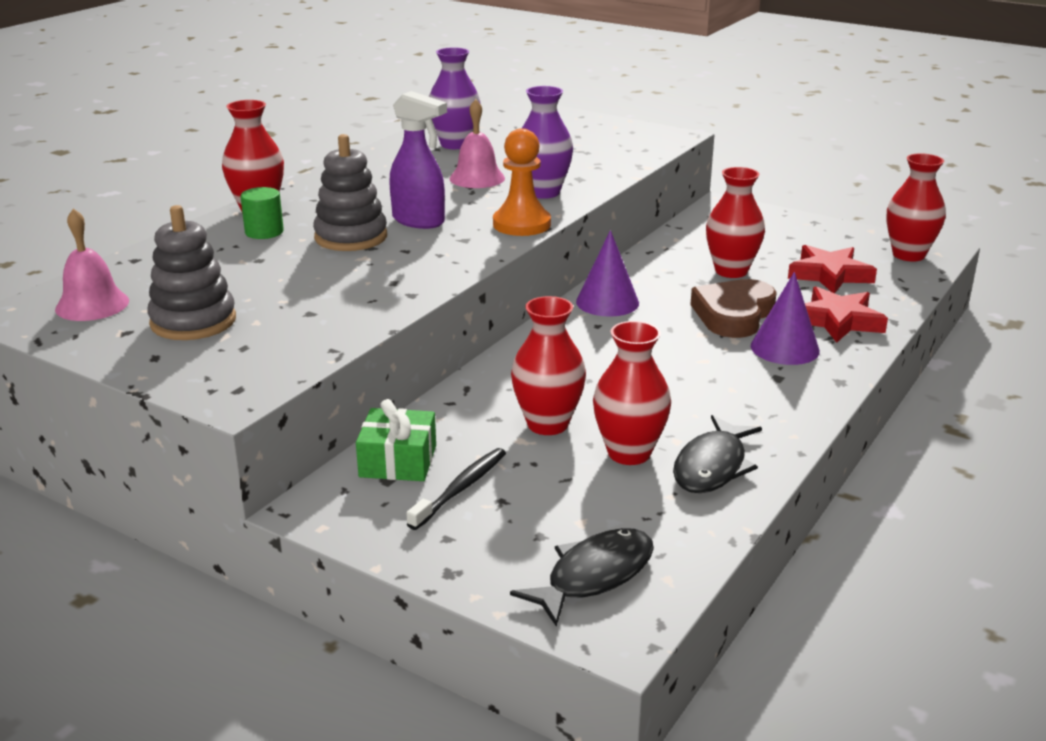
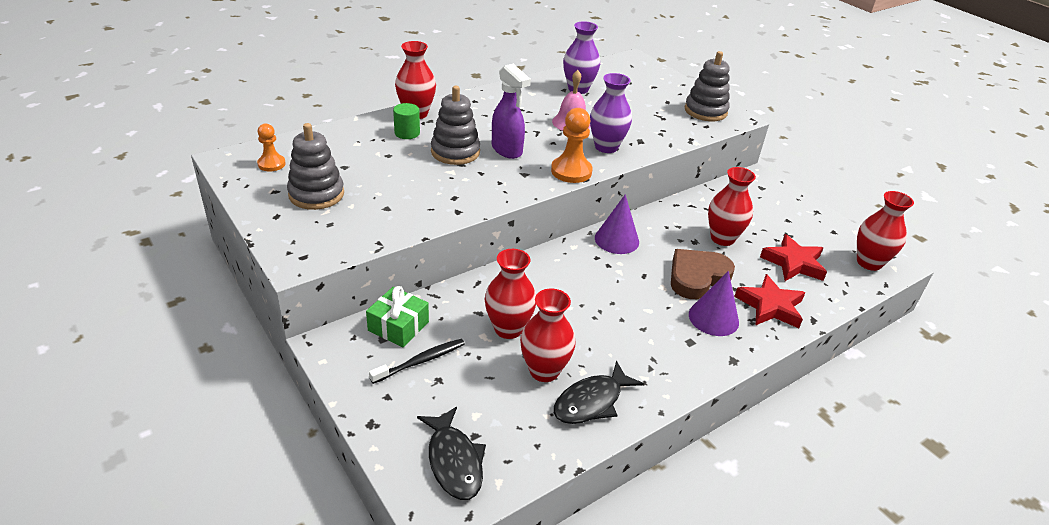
camera: 20 degrees right, 10 degrees up
pink bell [55,208,129,321] -> orange pawn [257,123,286,172]
black fish [510,528,654,627] -> black fish turned 90 degrees clockwise [417,407,486,500]
none -> grey stacking toy [685,51,730,121]

